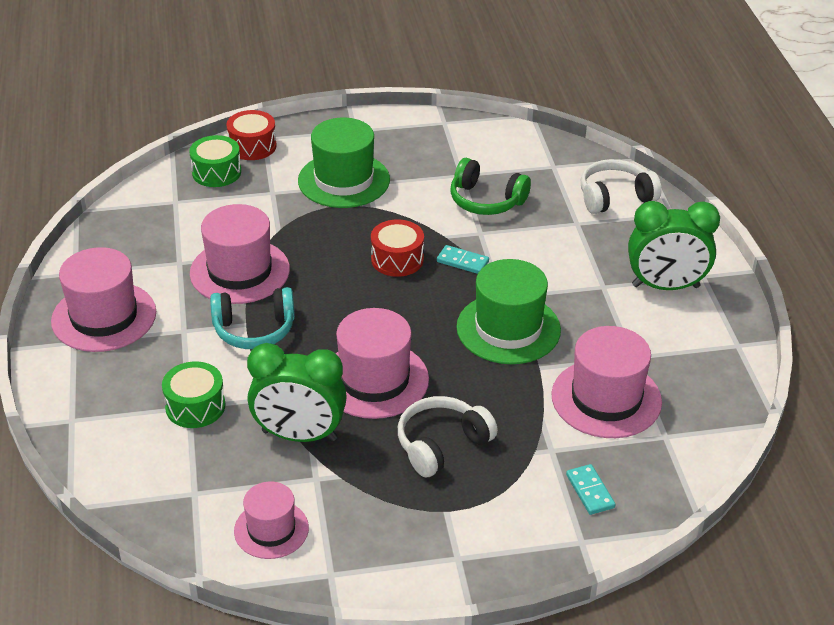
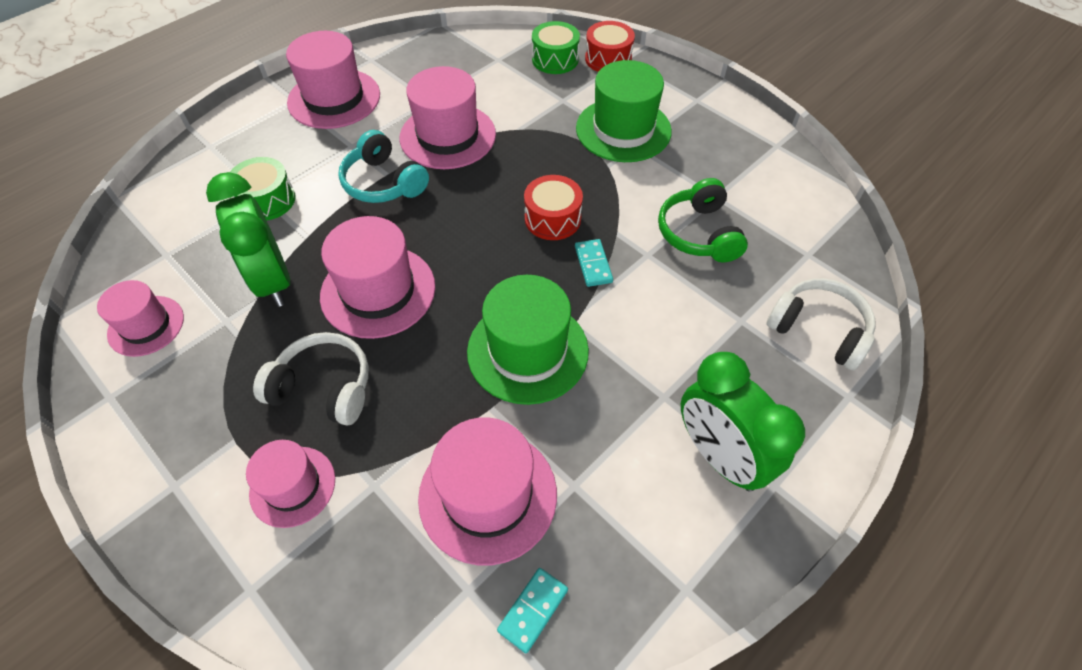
camera: 55 degrees right, 15 degrees up
turquoise domino [566,464,616,515] -> turquoise domino moved to [497,568,568,653]
none -> pink hat [246,440,335,528]

